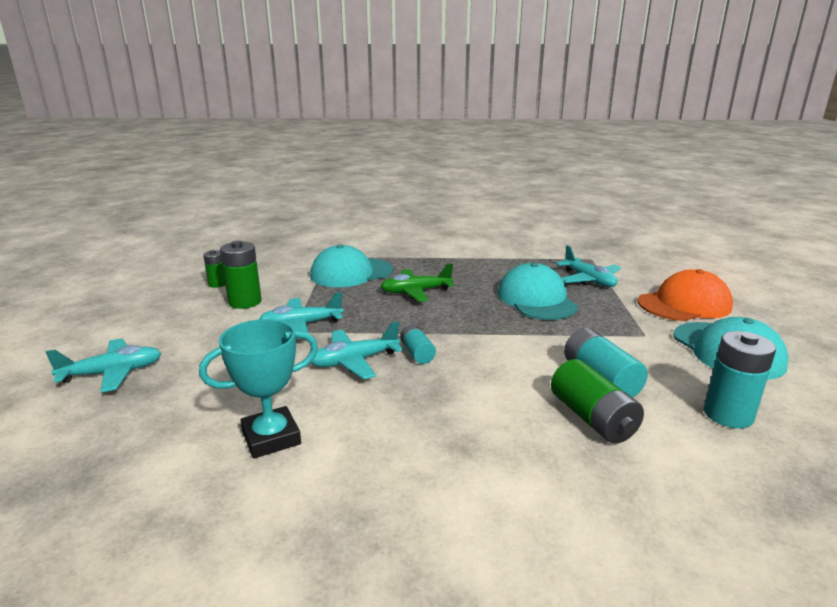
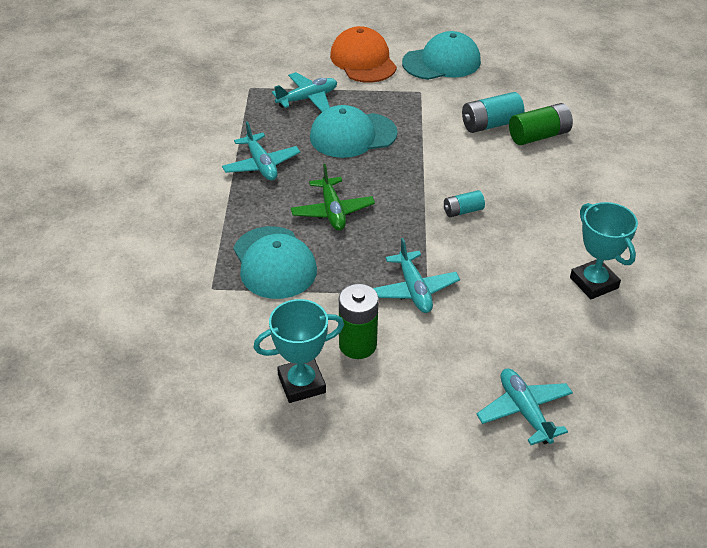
camera: 90 degrees left, 20 degrees up
green battery [203,250,225,288] -> turquoise trophy [253,299,344,403]
turquoise plane [311,321,403,380] -> turquoise plane moved to [222,121,300,180]
turquoise battery [704,331,776,428] -> none

